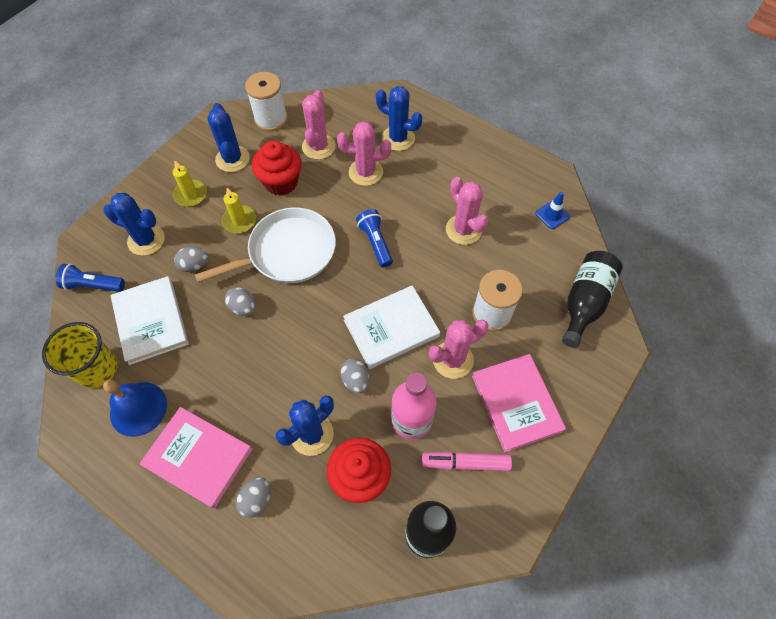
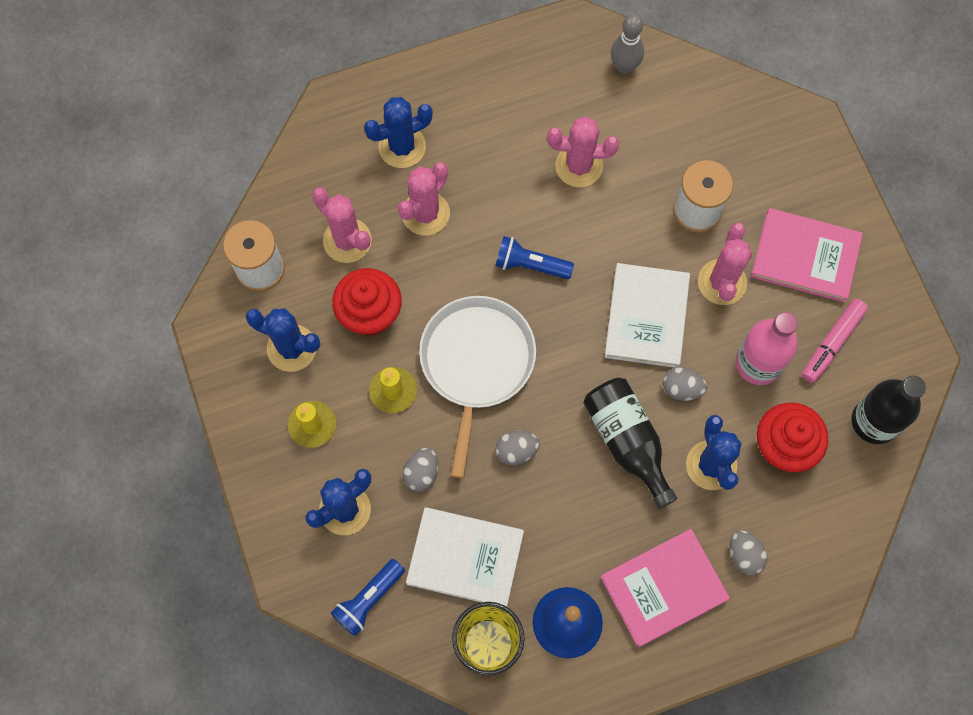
camera: 55 degrees left, 10 degrees up
blue traffic cone [535,192,570,229] -> grey bowling pin [611,14,644,74]
black bottle [562,251,623,348] -> black bottle moved to [583,377,677,509]

